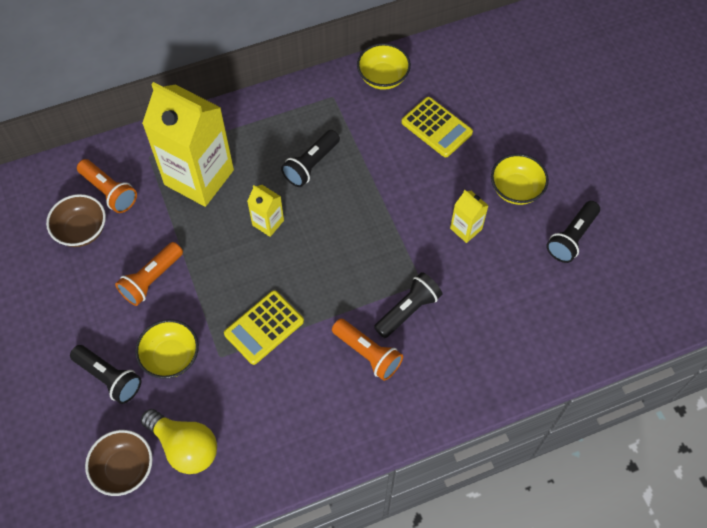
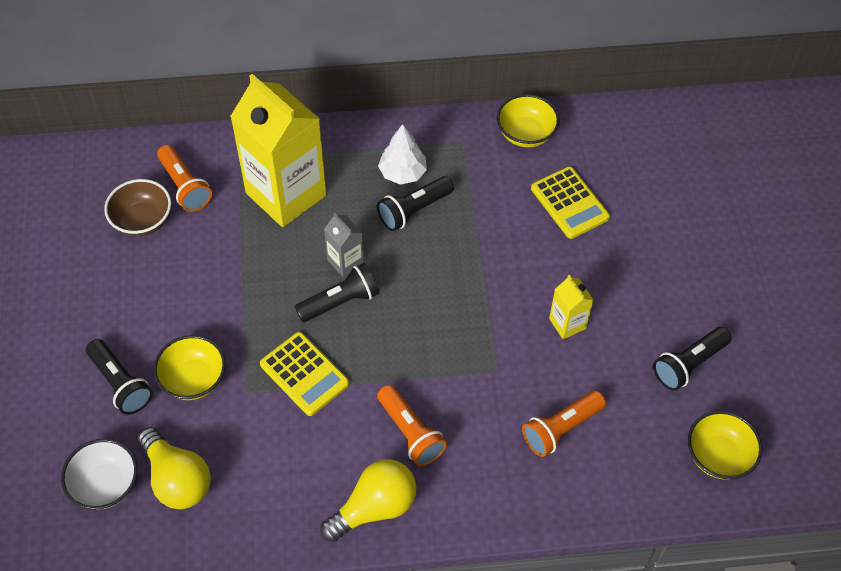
camera: 15 degrees right, 5 degrees down
brown bowl [85,430,153,496] -> white bowl [61,439,138,510]
orange flashlight [115,242,183,306] -> orange flashlight moved to [522,391,606,457]
yellow calculator [224,290,304,365] -> yellow calculator turned 105 degrees counterclockwise [260,332,349,416]
yellow carton [247,185,284,237] -> grey carton [324,213,364,277]
black flashlight [374,272,442,338] -> black flashlight moved to [295,263,379,322]
yellow bowl [491,154,549,205] -> yellow bowl moved to [688,411,762,480]
none -> yellow light bulb [320,459,416,542]
none -> white tree [378,124,427,185]

